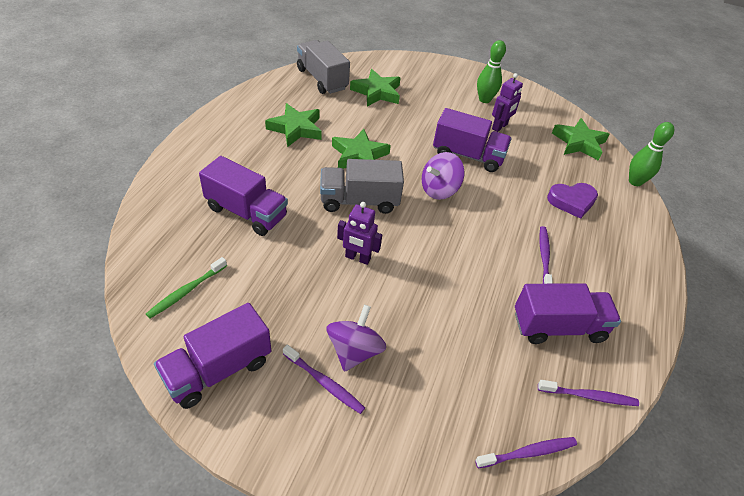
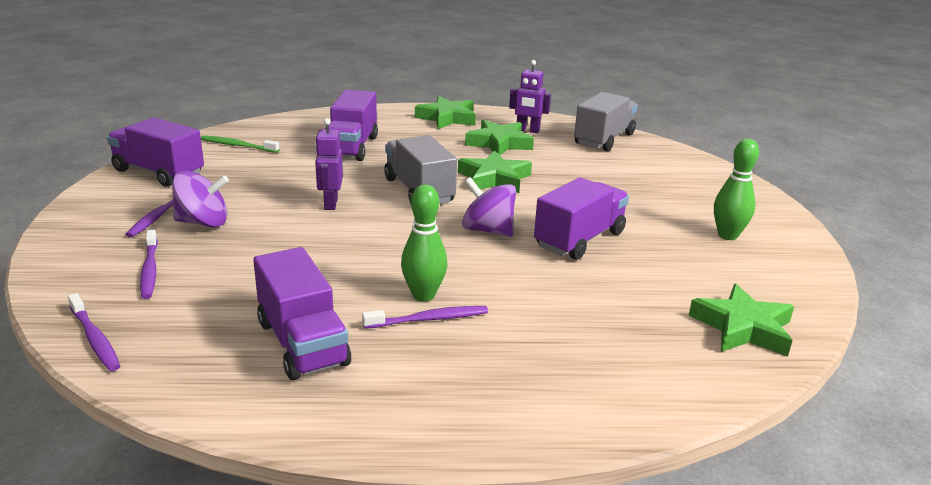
camera: 70 degrees right, 20 degrees down
green star [350,69,401,107] -> green star moved to [415,96,476,129]
purple truck [433,108,512,172] -> purple truck turned 135 degrees counterclockwise [534,177,629,260]
purple robot [492,73,523,132] -> purple robot moved to [509,60,551,133]
purple toothbrush [538,380,639,406] -> purple toothbrush moved to [140,230,158,299]
purple heart [547,183,598,219] -> none
green bowling pin [629,122,674,186] -> green bowling pin moved to [401,184,447,301]

